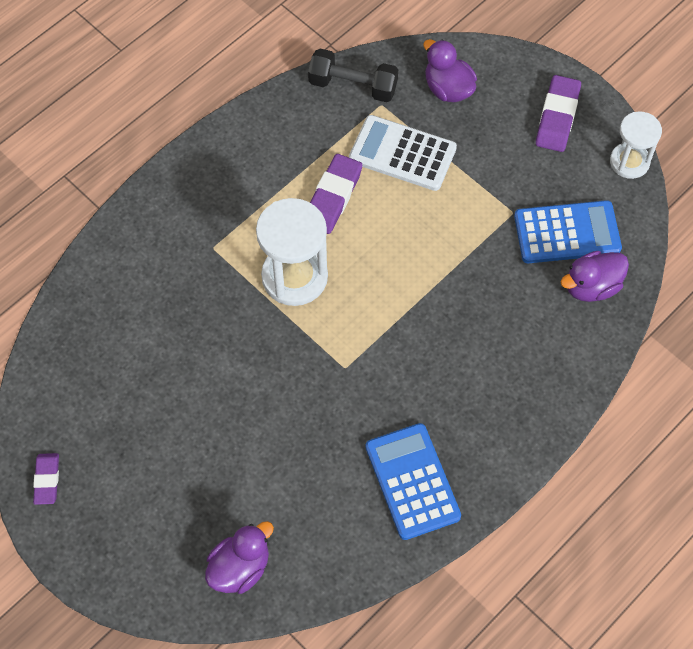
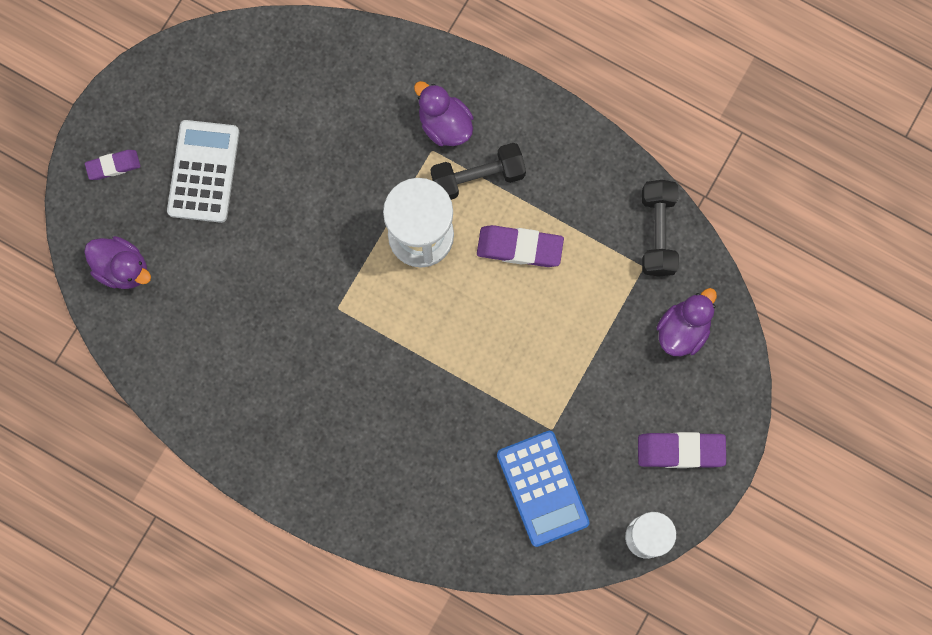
camera: 75 degrees right, 15 degrees up
purple eraser [33,453,59,505] -> purple eraser moved to [85,150,141,180]
white calculator [349,115,457,191] -> white calculator moved to [167,120,239,223]
blue calculator [366,423,461,540] -> none
purple duck [560,251,629,302] -> purple duck moved to [414,81,473,146]
none -> black dumbbell [431,143,526,200]

